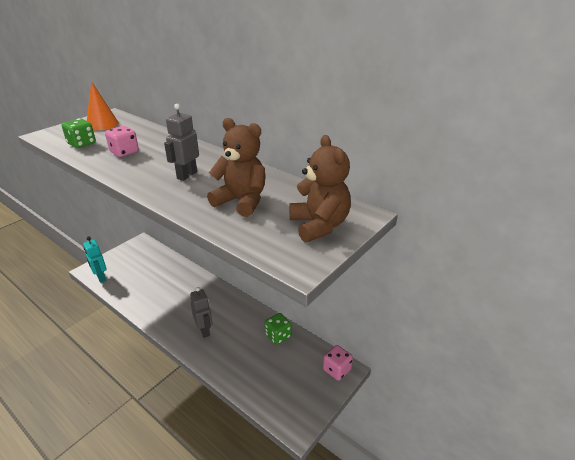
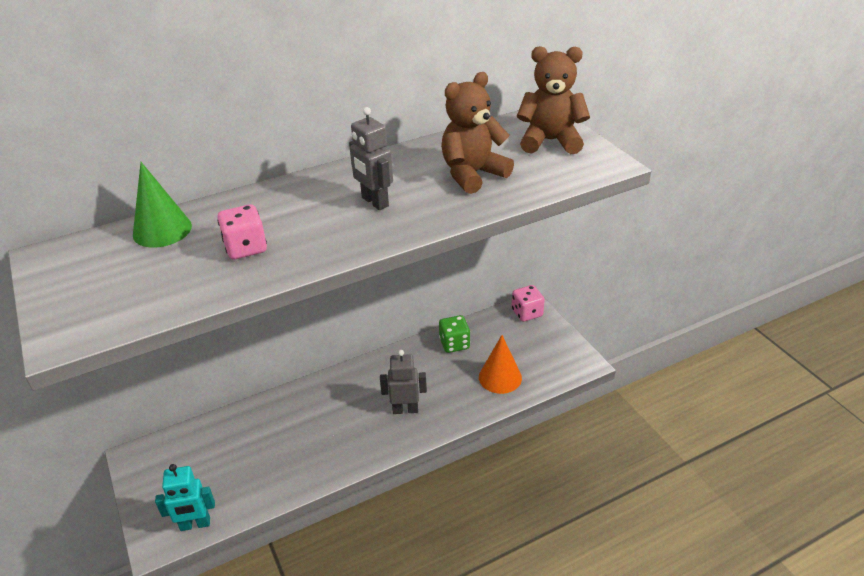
camera: 65 degrees left, 5 degrees up
green dice [62,118,96,148] -> none
orange cone [87,82,119,131] -> orange cone moved to [479,335,522,394]
none -> green cone [133,162,192,248]

